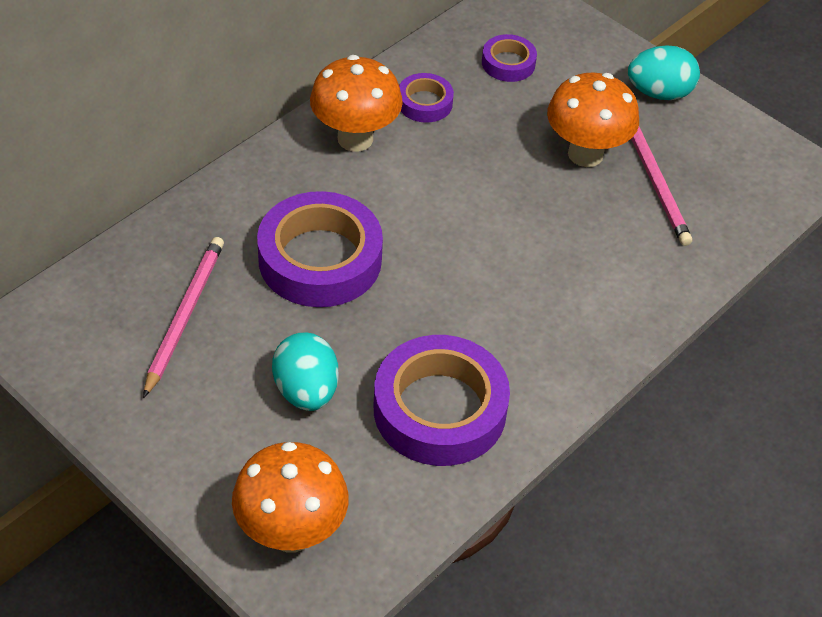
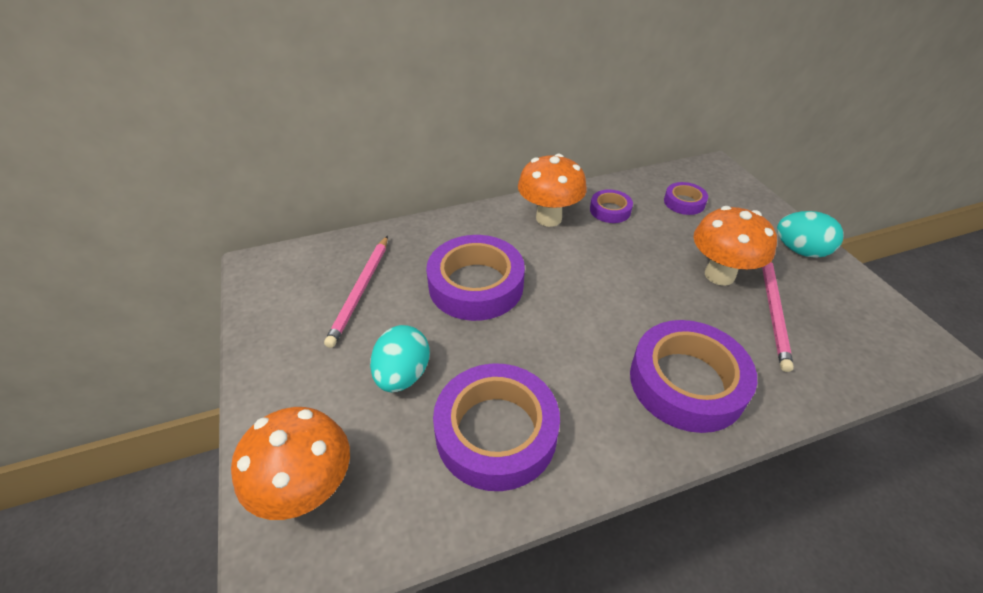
camera: 30 degrees right, 5 degrees down
pink pencil [143,237,224,398] -> pink pencil turned 150 degrees clockwise [324,236,388,348]
none -> purple tape [630,320,757,433]

